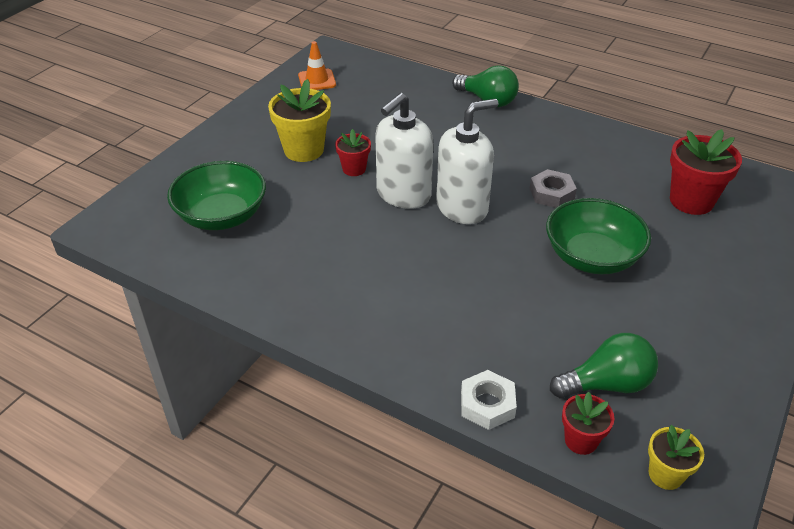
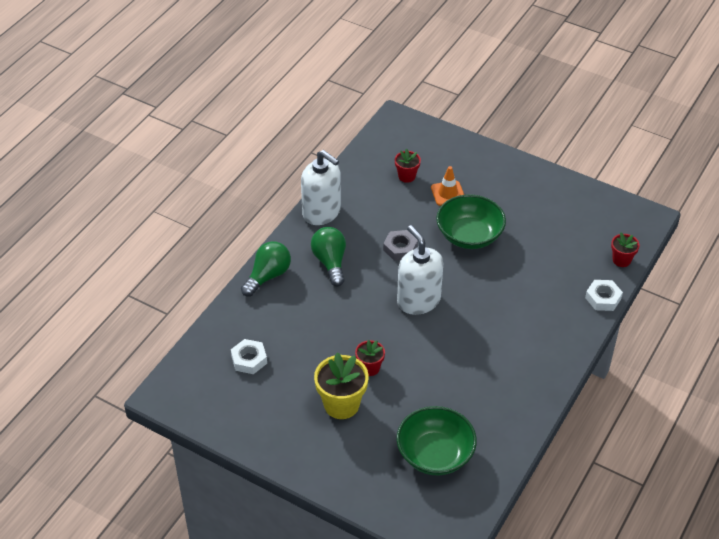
camera: 90 degrees left, 5 degrees up
orange traffic cone [298,41,336,90] -> orange traffic cone moved to [431,166,464,206]
white soap dispenser [375,93,433,209] -> white soap dispenser moved to [301,150,341,225]
green light bulb [550,333,658,398] -> green light bulb moved to [311,227,346,286]
yellow flower pot [648,425,704,490] -> none
red flower pot [670,129,742,215] -> red flower pot [395,149,421,183], size x0.57
none -> white nut [231,339,267,374]

